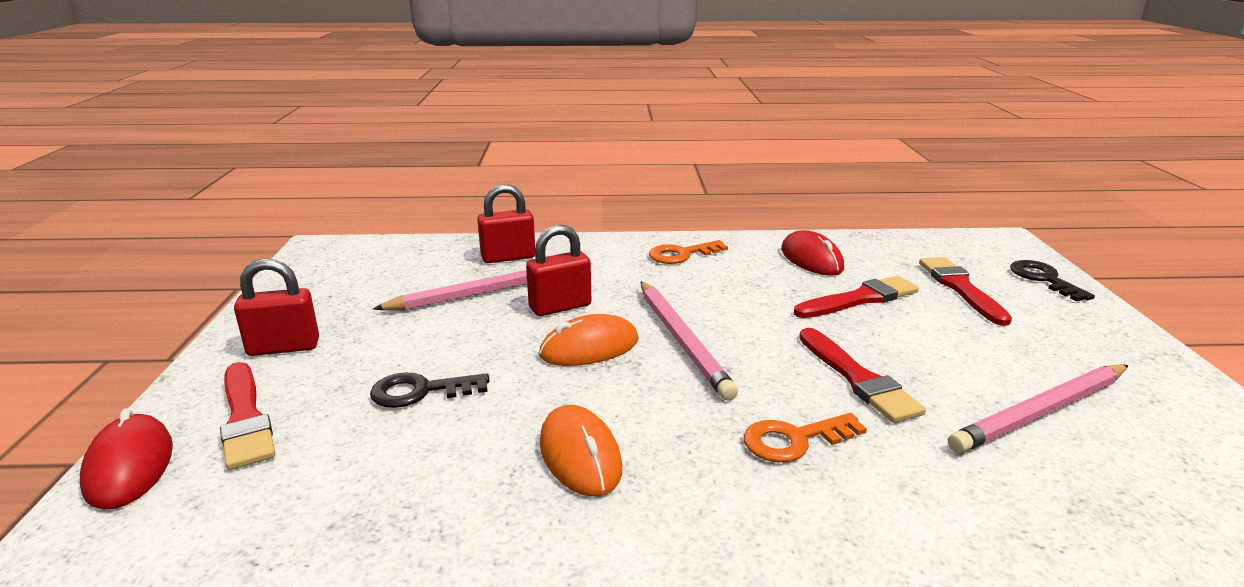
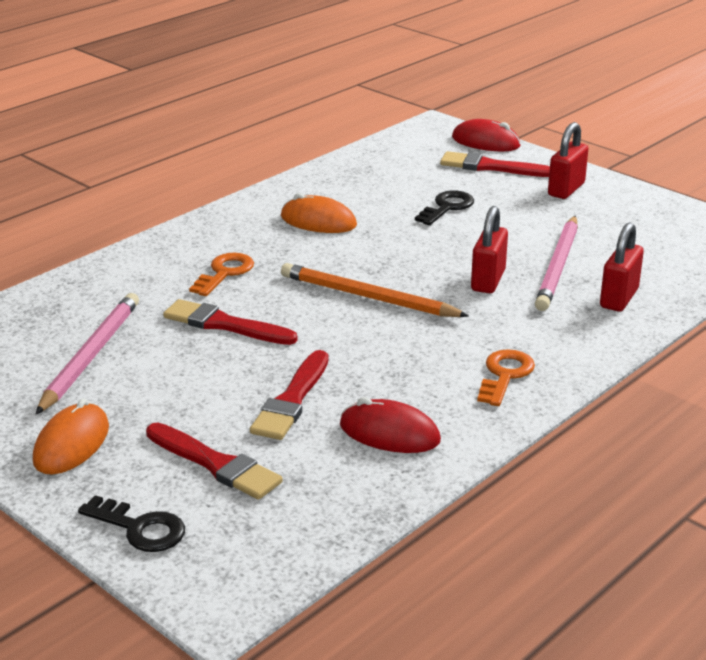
camera: 135 degrees right, 5 degrees up
orange mouse [539,314,639,366] -> orange mouse moved to [33,398,109,474]
pink pencil [641,282,738,401] -> orange pencil [281,263,469,317]

